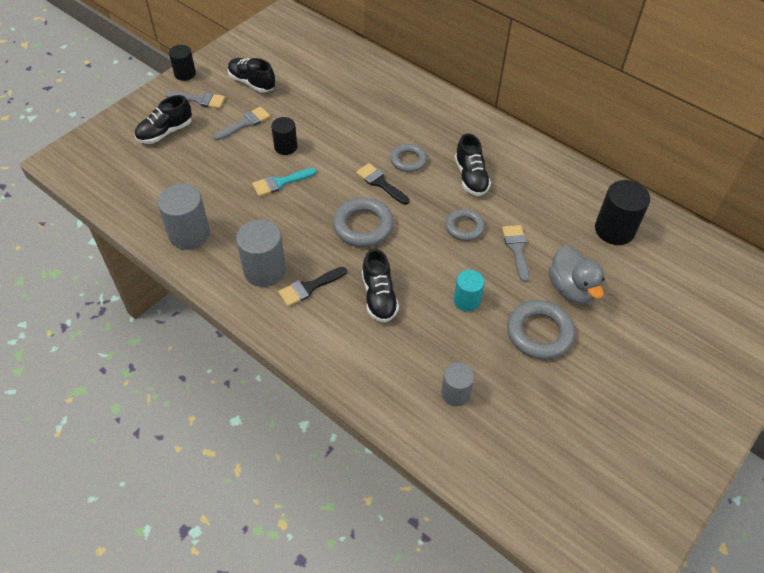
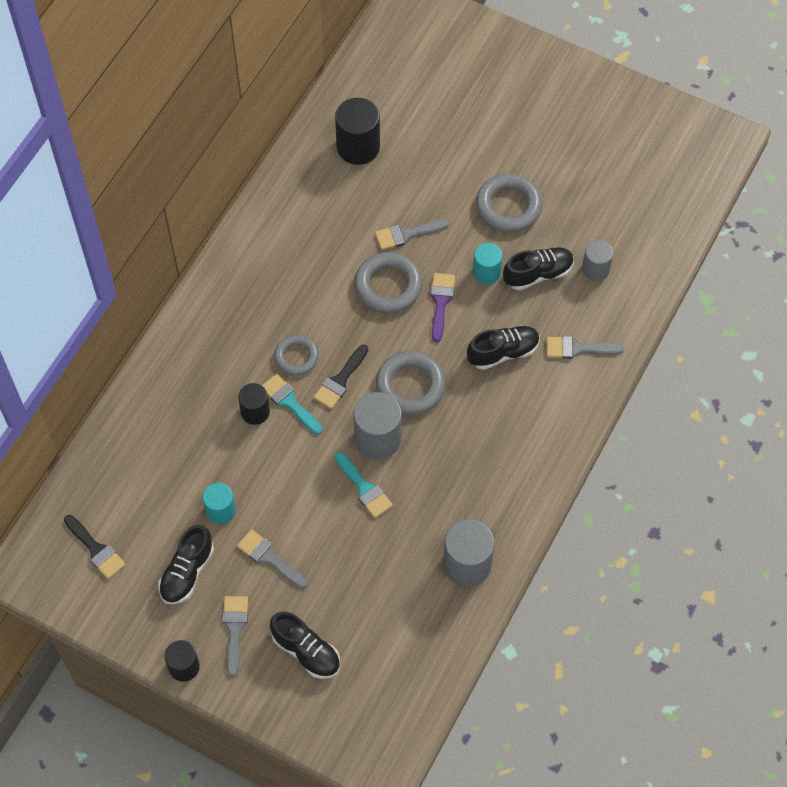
camera: 100 degrees left, 10 degrees up
grey cylinder [236,219,286,287] -> grey cylinder moved to [353,392,402,459]
black cylinder [271,117,297,155] -> black cylinder moved to [238,383,270,425]
black brush [278,267,347,307] -> black brush moved to [64,515,126,579]
grey ring [445,209,485,241] -> grey ring [354,252,423,313], size x1.55
black shoe [455,134,491,196] -> black shoe moved to [503,247,574,290]
grey duck [549,245,605,304] -> none
none -> turquoise cylinder [203,483,236,524]
none -> turquoise brush [262,374,322,434]
none -> purple brush [431,273,455,342]
none -> grey brush [546,336,624,359]

